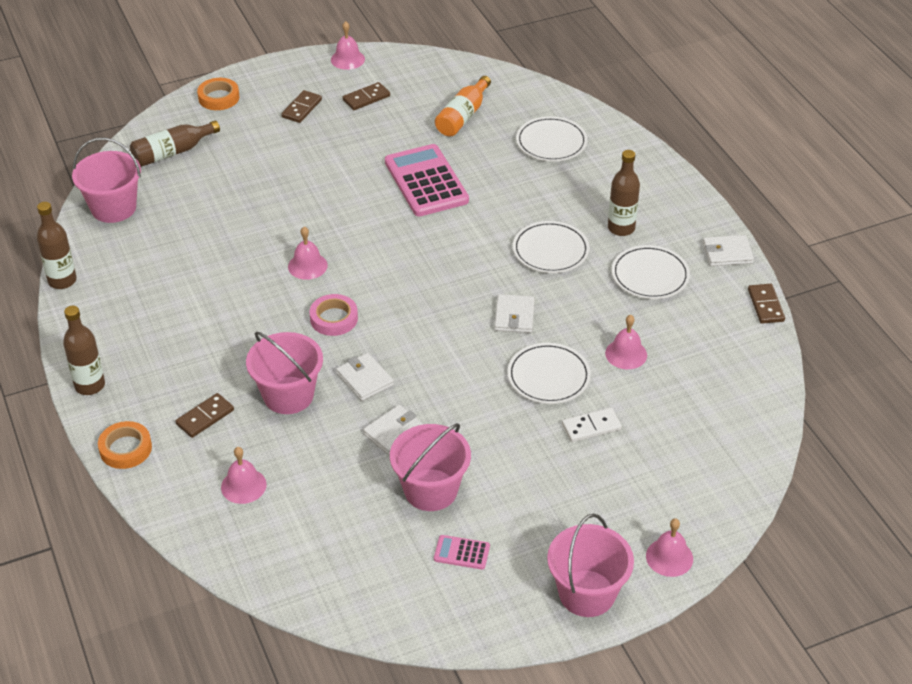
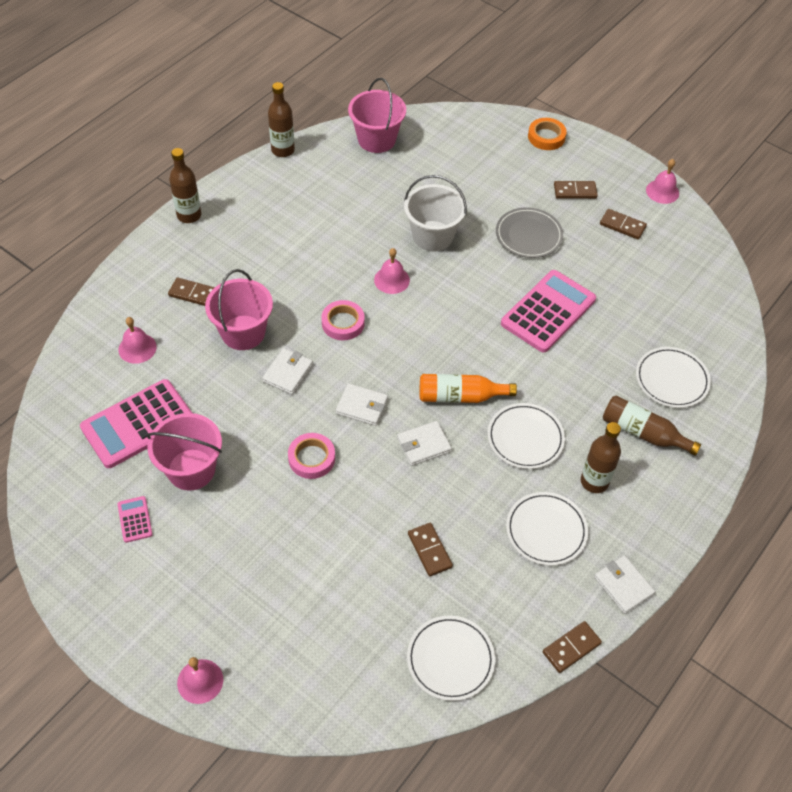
camera: 60 degrees right, 10 degrees up
orange tape [98,421,152,469] -> none
brown bottle [130,120,220,167] -> brown bottle moved to [603,396,701,456]
white wallet [363,405,424,456] -> white wallet moved to [336,383,388,426]
orange bottle [435,76,491,137] -> orange bottle moved to [419,374,517,403]
white plate [507,343,591,404] -> white plate moved to [407,615,495,701]
pink bucket [547,514,634,617] -> none
white domino [562,408,622,442] -> none
pink bell [605,315,647,369] -> brown domino [408,523,453,576]
none -> pink calculator [80,379,192,468]
none -> pink tape [288,433,335,479]
none -> white bucket [404,175,467,251]
none -> grey plate [496,207,563,258]

